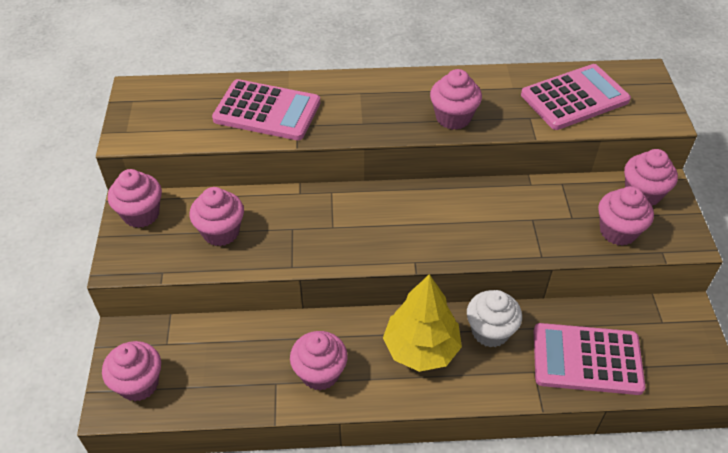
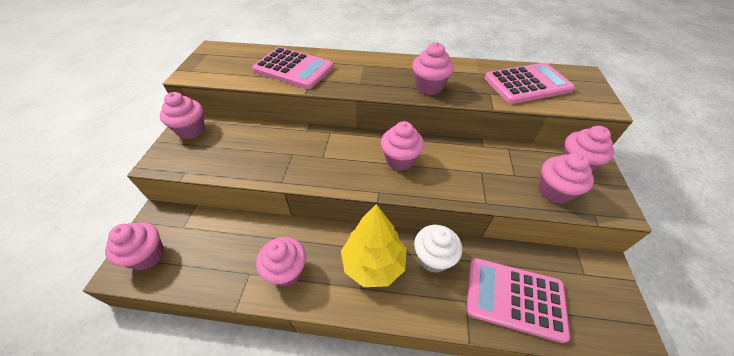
camera: 10 degrees right, 0 degrees up
pink cupcake [190,187,244,246] -> pink cupcake moved to [381,121,424,171]

